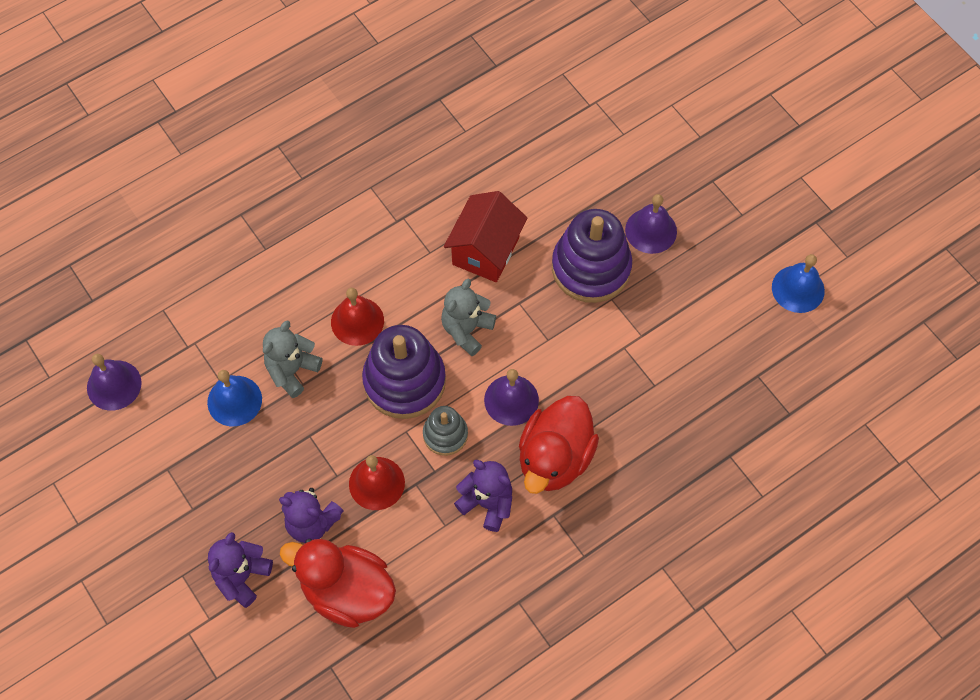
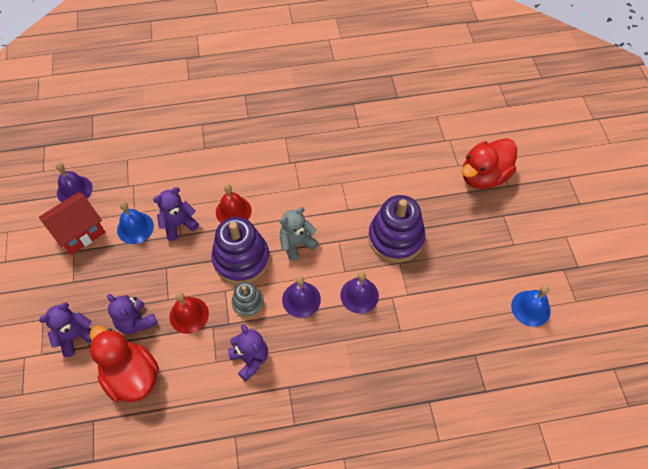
camera: 25 degrees right, 5 degrees down
grey teddy bear [263,320,322,398] -> purple teddy bear [153,187,199,241]
red house [444,191,528,282] -> red house moved to [39,192,105,255]
red duck [519,396,599,494] -> red duck moved to [462,138,517,189]
purple bell [625,194,677,254] -> purple bell moved to [340,272,379,314]

